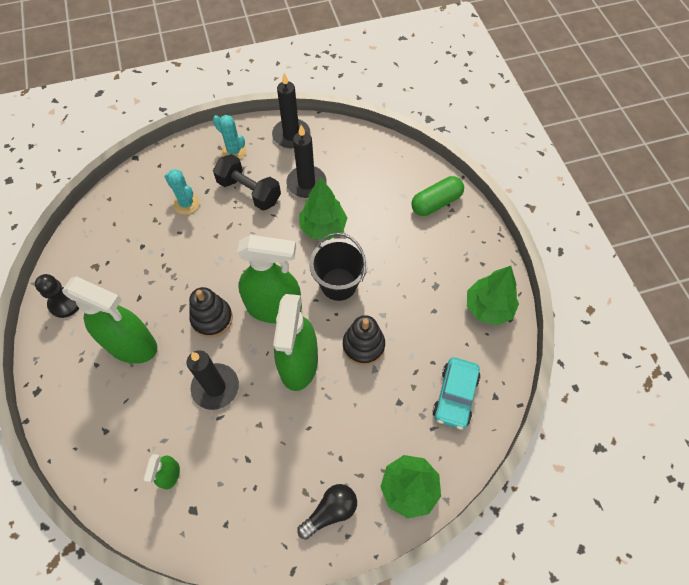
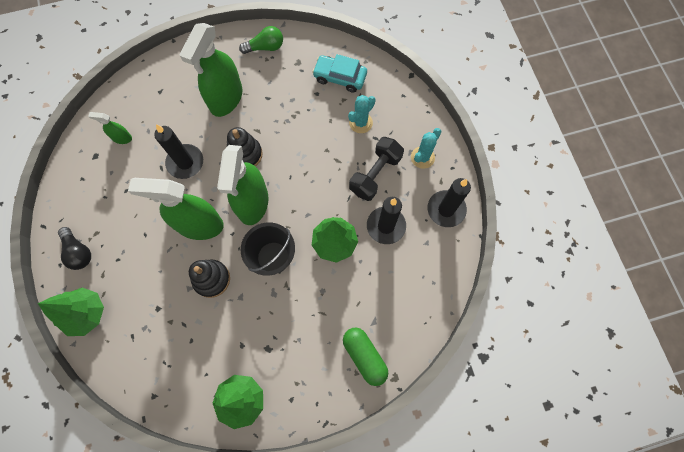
camera: 90 degrees right, 10 degrees up
black pawn [35,274,79,318] -> green light bulb [239,26,283,54]
turquoise car [433,357,481,430] -> turquoise car moved to [312,54,367,93]

